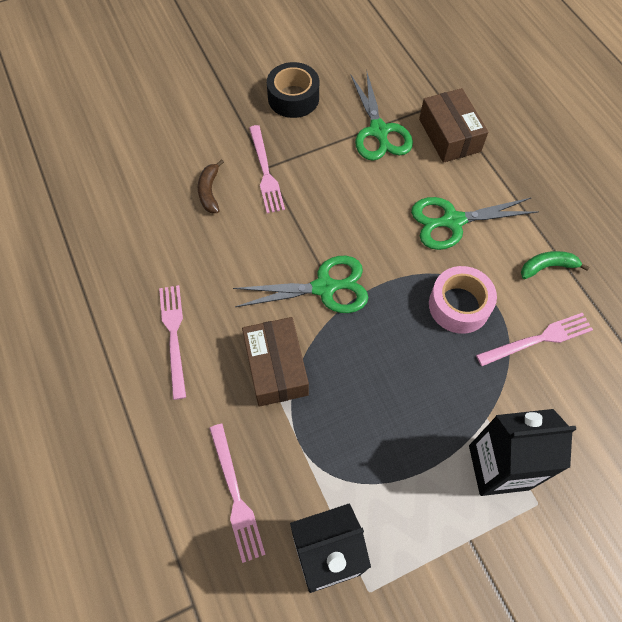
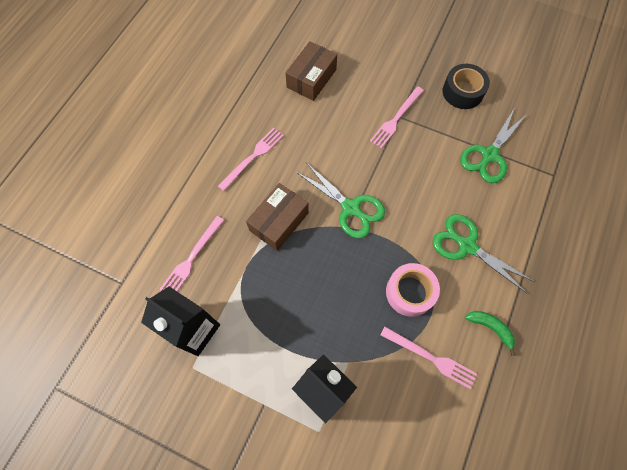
camera: 50 degrees right, 5 degrees up
brown banana [198,159,224,213] -> none
brown box [419,88,488,163] -> brown box moved to [285,41,337,101]

